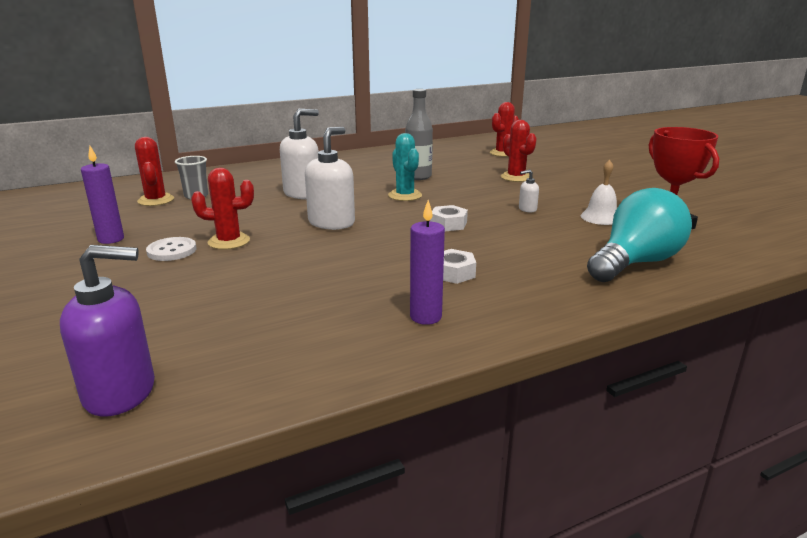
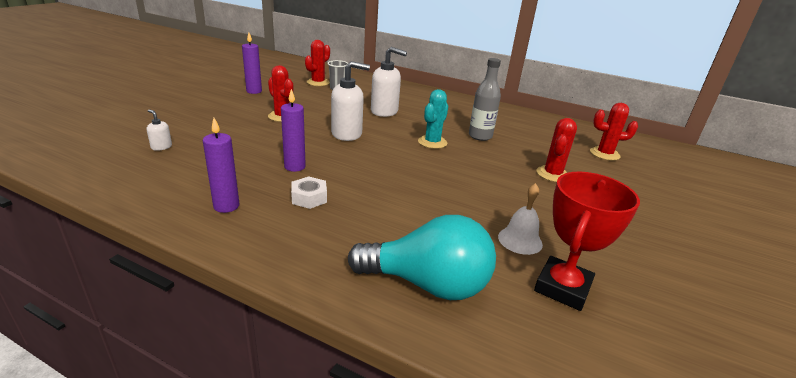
camera: 50 degrees right, 5 degrees up
purple soap dispenser [60,245,155,417] -> none
white button [146,237,196,261] -> none
white nut [430,205,468,231] -> none
white soap dispenser [519,170,539,212] -> white soap dispenser moved to [147,109,172,151]
none -> purple candle [281,89,306,172]

